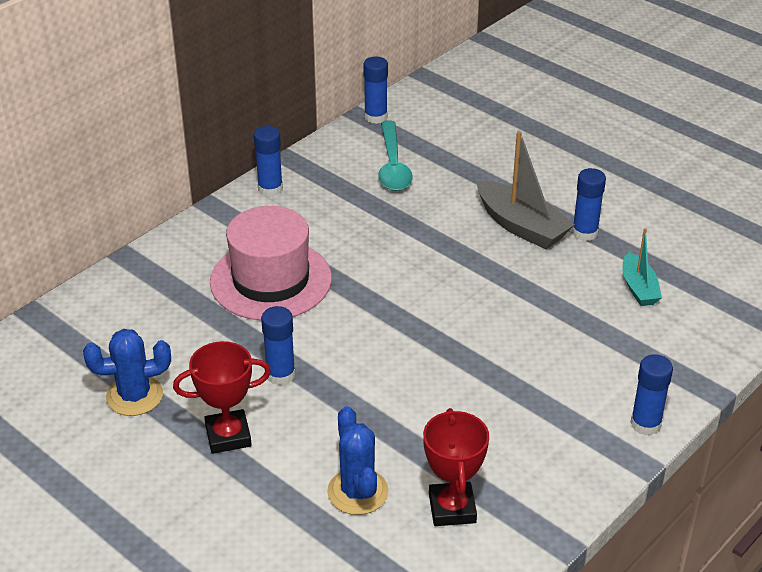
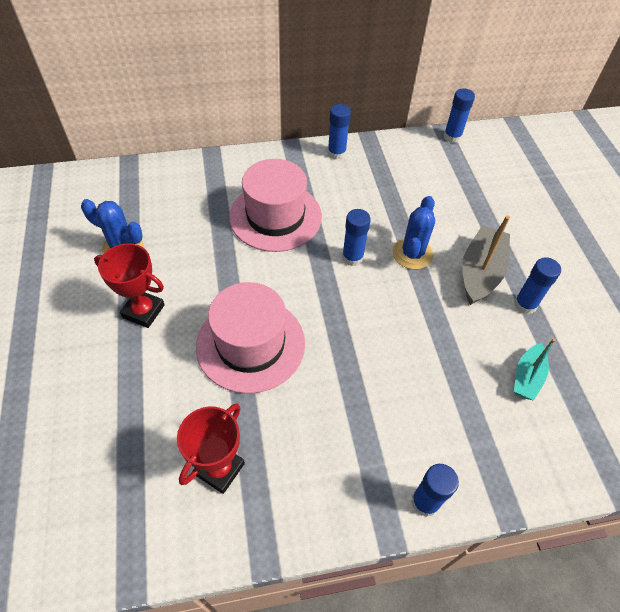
camera: 35 degrees right, 15 degrees up
blue glue stick [261,306,295,385] -> blue glue stick moved to [342,209,371,266]
blue cactus [327,406,389,515] -> blue cactus moved to [392,196,435,269]
turquoise spoon [378,120,413,191] -> none
grey boat [477,131,575,249] -> grey boat turned 150 degrees counterclockwise [462,216,510,305]
none -> pink hat [196,282,305,394]

